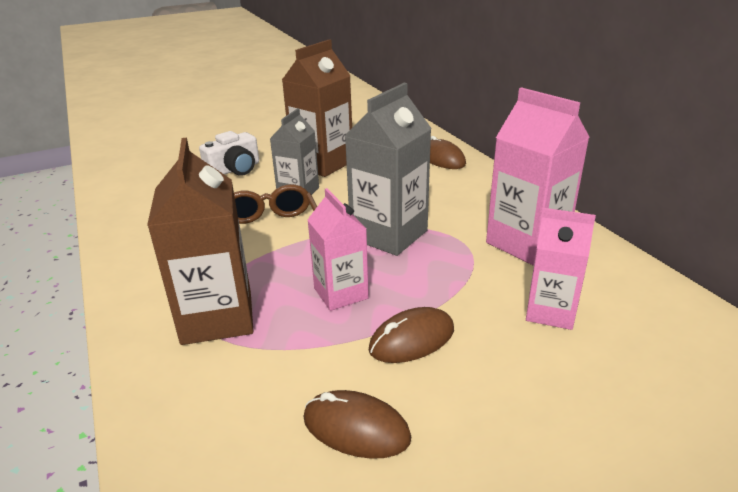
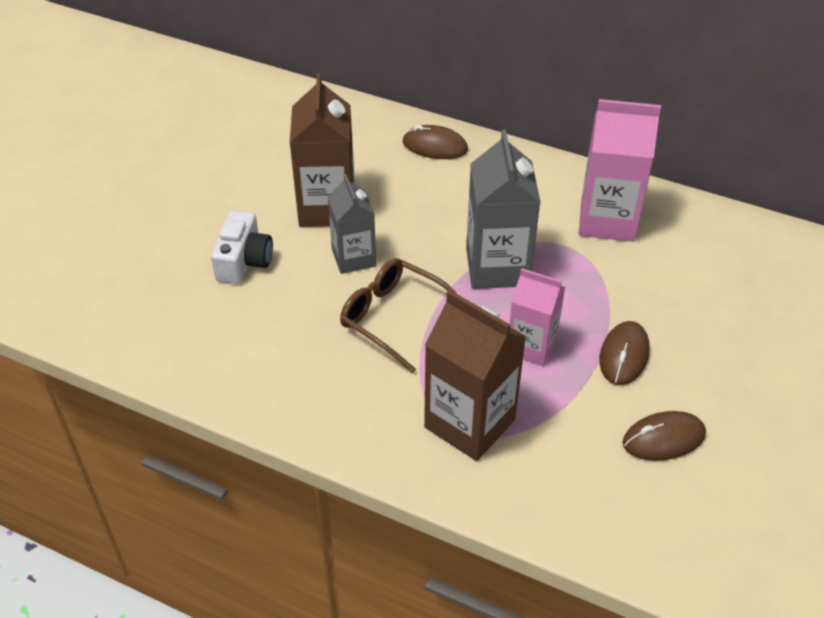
camera: 40 degrees left, 15 degrees up
pink carton [526,208,596,330] -> none

